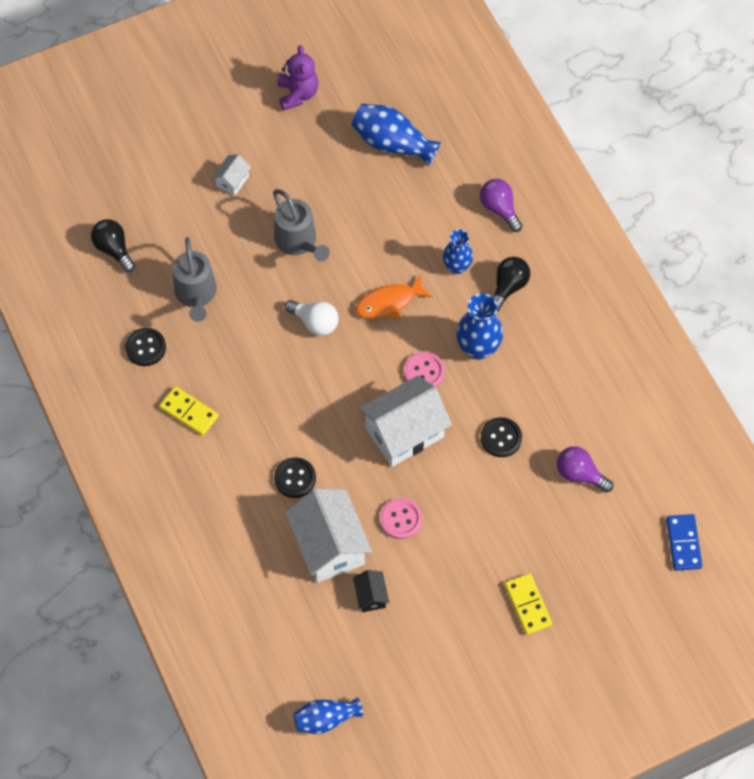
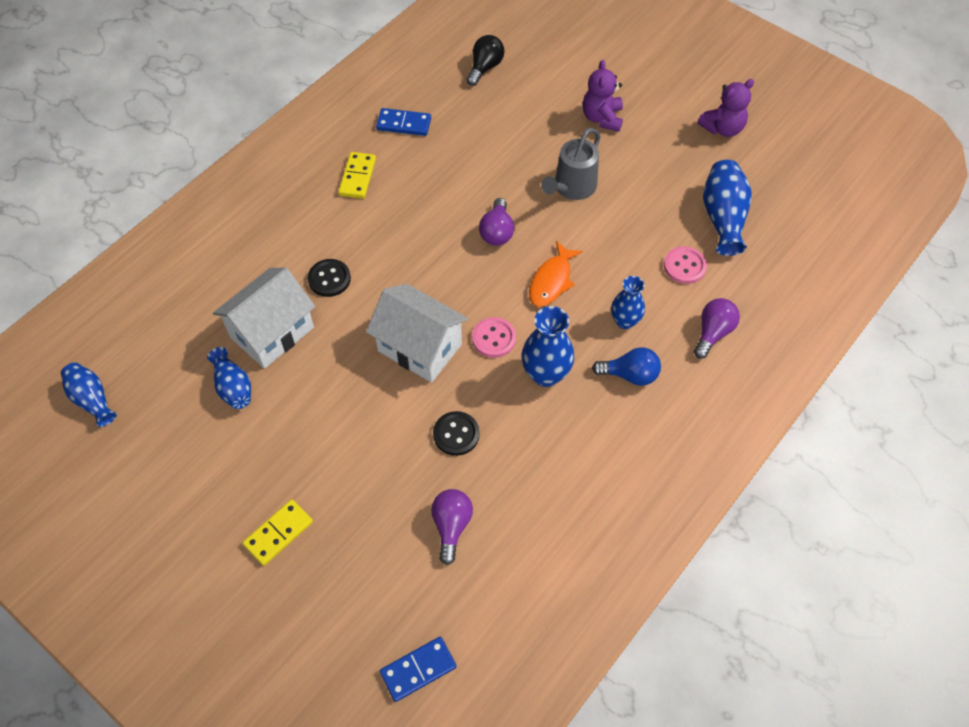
camera: 65 degrees right, 5 degrees down
black button [125,328,166,366] -> blue domino [376,108,431,136]
grey watering can [173,237,217,322] -> none
white house [212,154,251,196] -> purple teddy bear [583,60,623,132]
white light bulb [285,300,338,336] -> purple light bulb [479,198,514,246]
black house [353,570,389,612] -> blue vase [207,347,251,409]
orange fish [355,274,432,318] -> orange fish turned 105 degrees counterclockwise [529,241,583,307]
pink button [380,498,422,539] -> pink button moved to [664,246,707,284]
black light bulb [493,257,530,311] -> blue light bulb [592,347,661,386]

